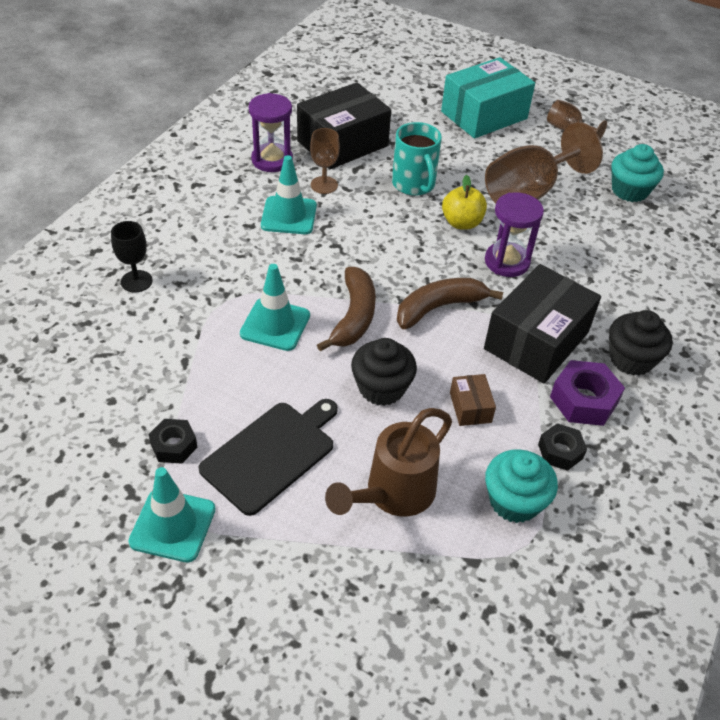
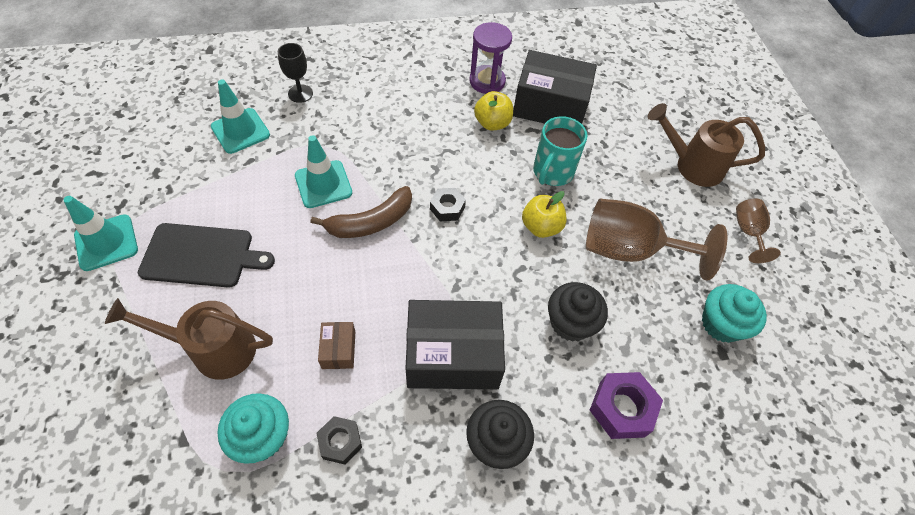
camera: 50 degrees right, 10 degrees up
black nut [148,419,198,464] -> black nut moved to [430,188,466,221]
turquoise traffic cone [261,155,317,234] -> turquoise traffic cone moved to [211,80,270,154]
brown goblet [310,128,340,194] -> yellow apple [474,91,513,131]
black cupcake [351,338,417,406] -> black cupcake moved to [548,282,608,342]
brown banana [397,278,503,329] -> none
turquoise box [441,57,535,139] -> brown watering can [648,103,765,187]
brown box [450,374,496,426] -> brown box turned 45 degrees counterclockwise [318,322,355,369]
purple hourglass [485,192,544,277] -> none
purple nut [550,360,625,426] -> purple nut moved to [590,372,663,439]

